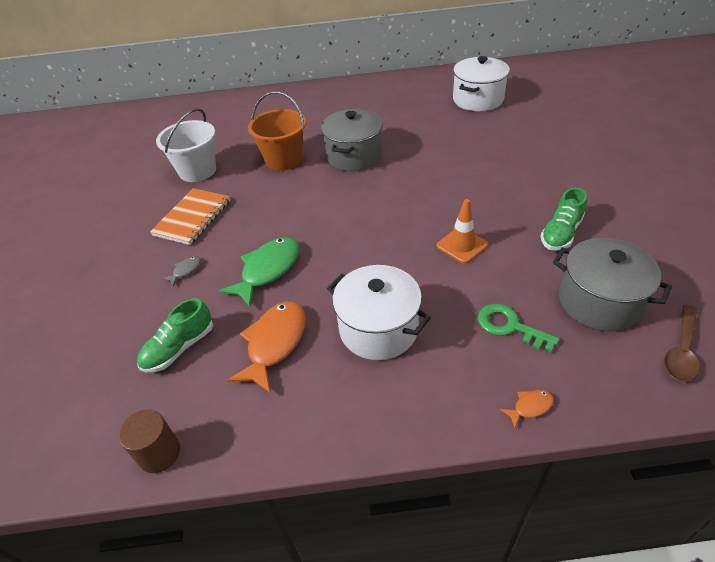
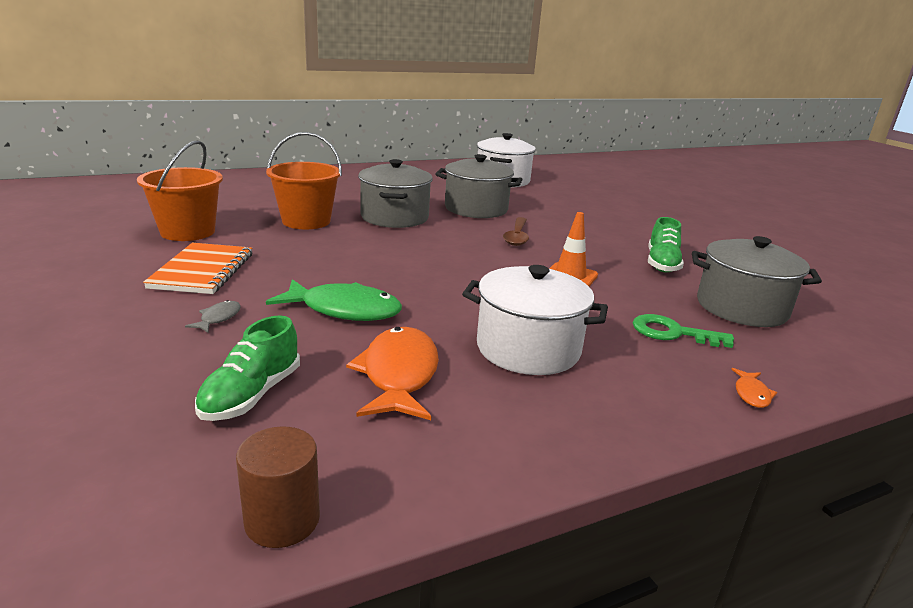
camera: 25 degrees left, 20 degrees down
white bucket [156,108,216,182] -> orange bucket [137,140,223,241]
green fish [218,237,299,307] -> green fish turned 90 degrees clockwise [266,279,402,321]
orange fish [500,390,554,428] -> orange fish turned 150 degrees clockwise [731,368,777,408]
brown spoon [664,305,699,382] -> brown spoon moved to [503,217,529,246]
none -> grey pot [435,154,522,218]

